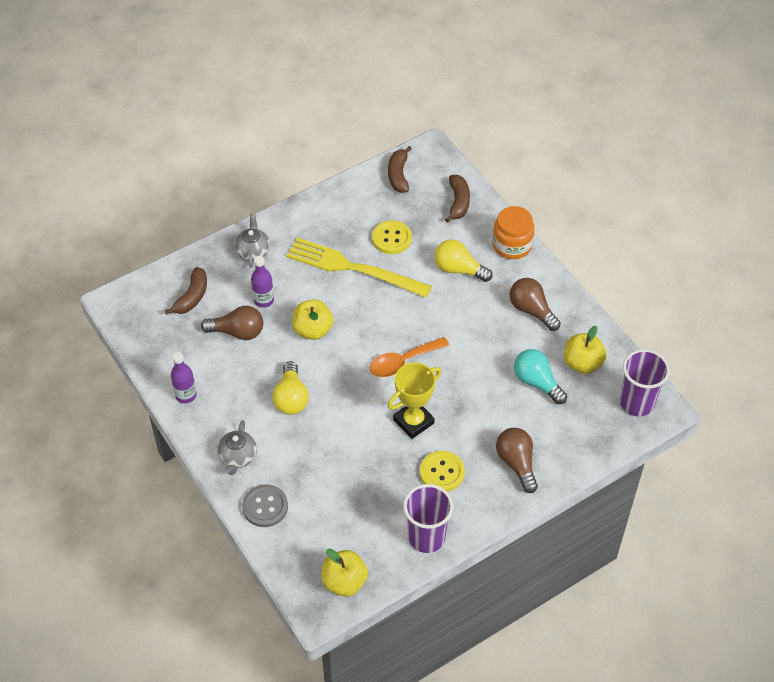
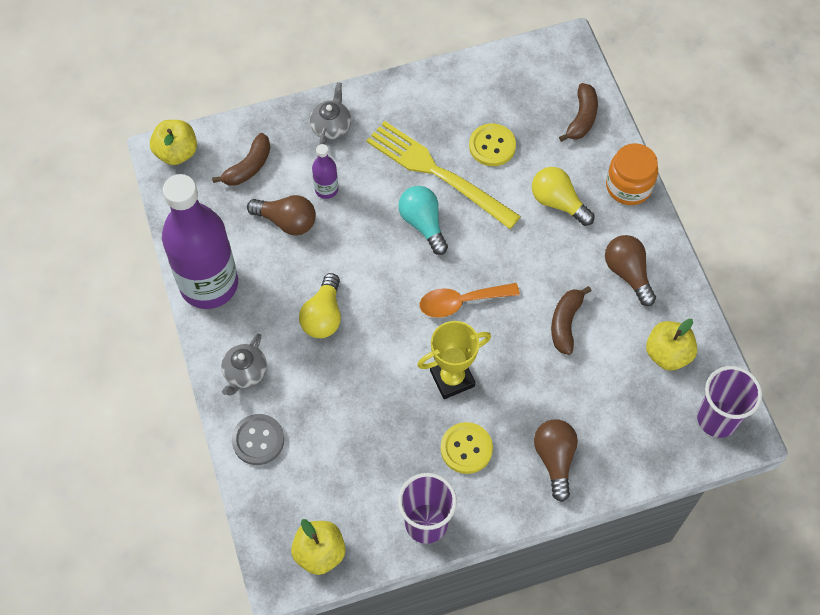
camera: 15 degrees right, 10 degrees up
purple bottle [171,352,197,403] -> purple bottle [162,174,238,309], size x2.42
yellow apple [292,300,334,340] -> yellow apple moved to [150,120,197,165]
brown banana [388,146,412,193] -> brown banana moved to [551,286,591,355]
turquoise light bulb [514,349,567,404] -> turquoise light bulb moved to [398,186,448,255]

